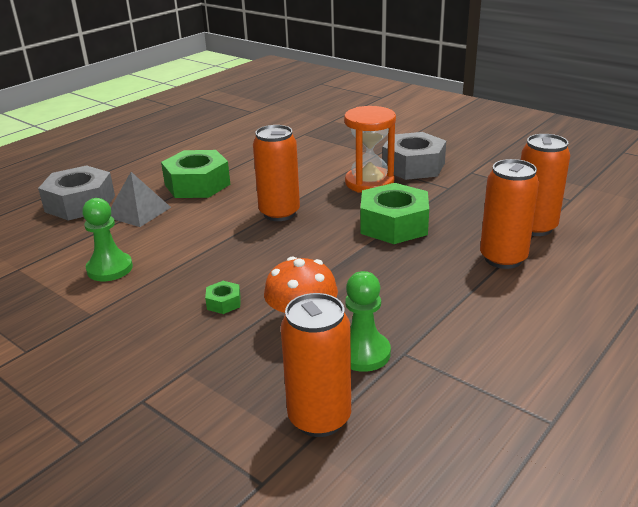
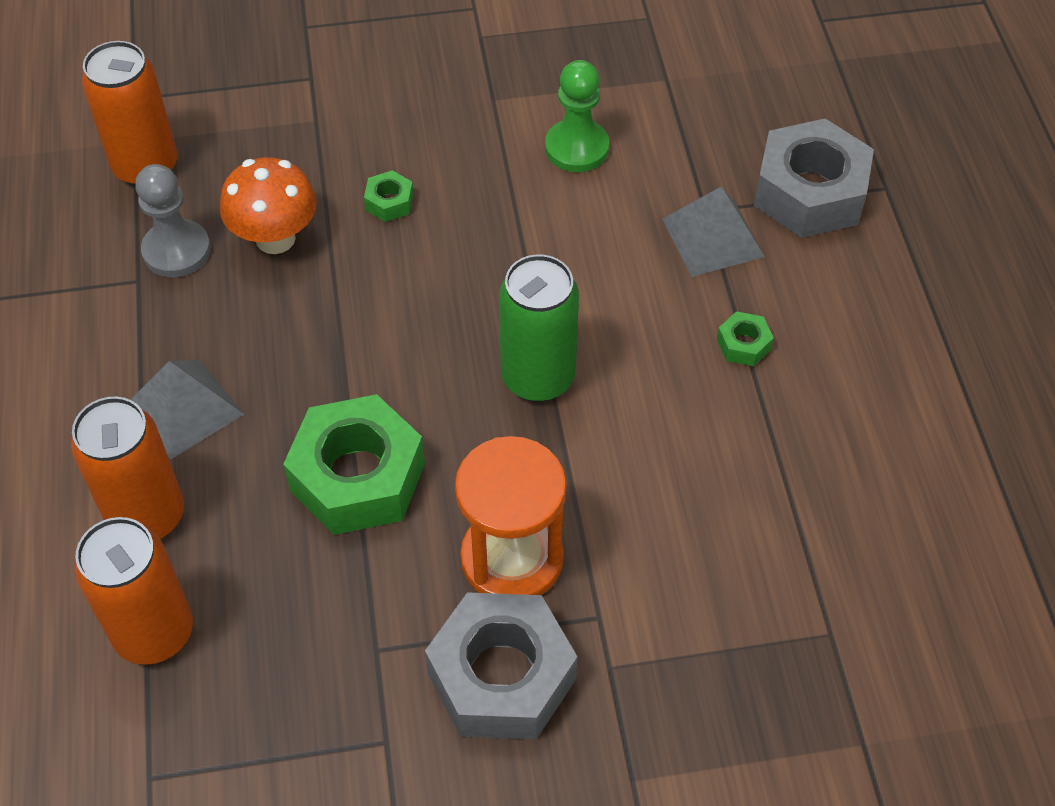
camera: 130 degrees right, 25 degrees up
green nut [161,150,230,198] -> green nut [717,311,774,366], size x0.43
orange can [253,125,300,221] -> green can [499,255,579,402]
green pawn [345,271,391,372] -> grey pawn [135,164,211,278]
none -> grey pyramid [130,360,244,459]

